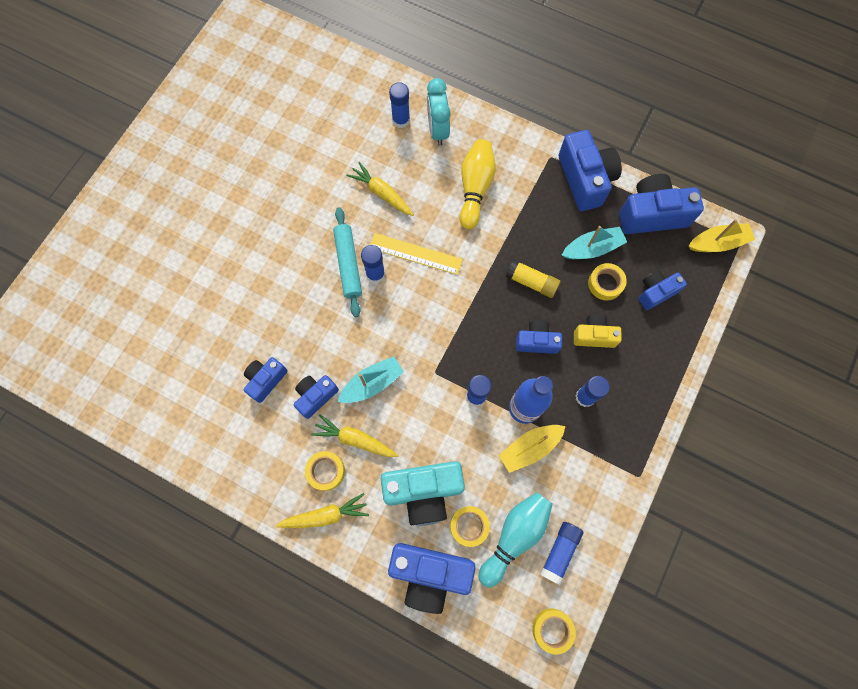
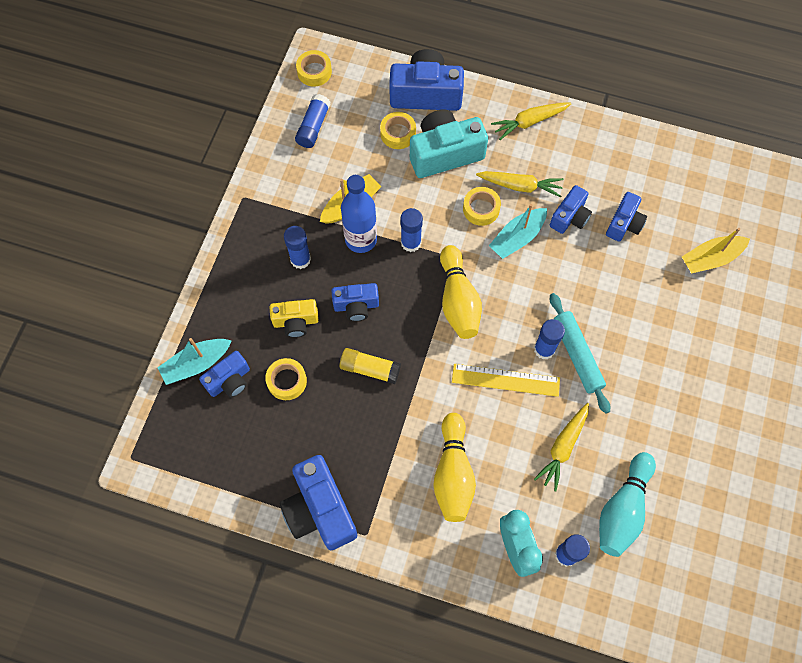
camera: 170 degrees right, 5 degrees down
yellow tape [305,451,345,491] -> yellow tape moved to [463,187,501,226]
yellow carrot [347,162,414,216] -> yellow carrot turned 90 degrees clockwise [534,403,589,491]
turquoise bowling pin [479,492,553,588] -> turquoise bowling pin moved to [599,452,656,557]
turquoise boat [562,226,627,259] -> turquoise boat moved to [157,338,232,385]
blue camera [619,174,704,234] -> none
yellow boat [689,219,755,252] -> yellow boat moved to [682,228,750,274]
none -> yellow bowling pin [440,245,482,339]

